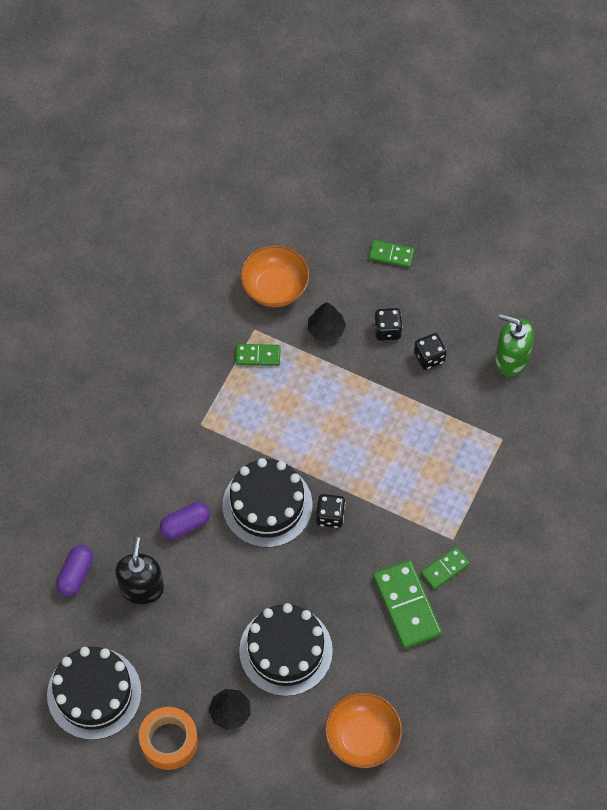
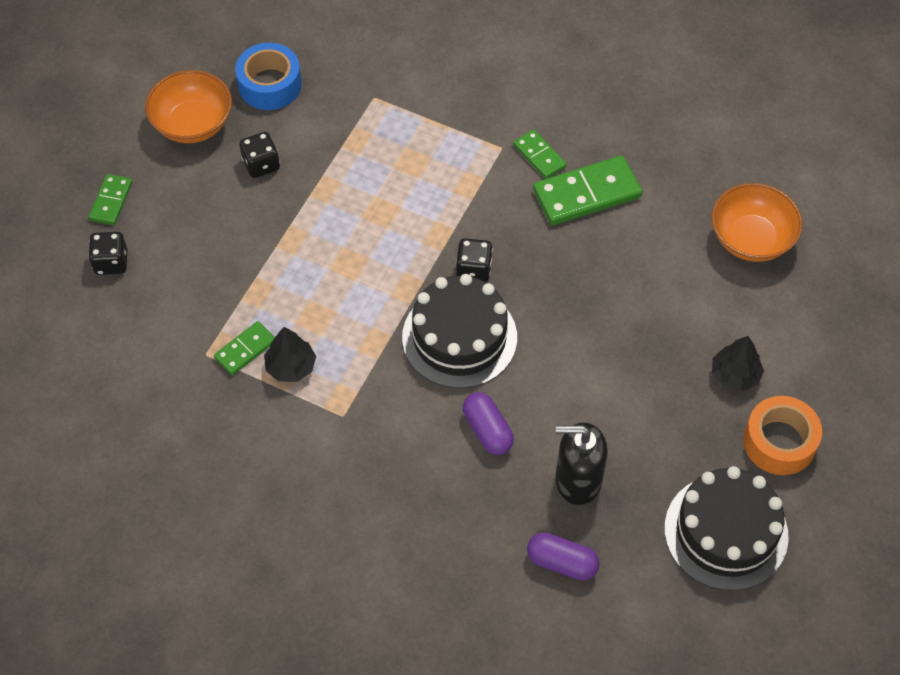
camera: 90 degrees left, 5 degrees down
green domino [236,344,281,366] -> green domino turned 45 degrees clockwise [214,321,275,375]
black cake [239,603,333,696] -> none
orange bowl [240,245,310,307] -> orange bowl moved to [145,70,232,143]
black tree [308,302,346,342] -> black tree moved to [264,327,316,382]
black dice [374,308,402,341] -> black dice moved to [88,232,127,275]
green soap dispenser [495,313,534,377] -> blue tape [235,43,302,110]

